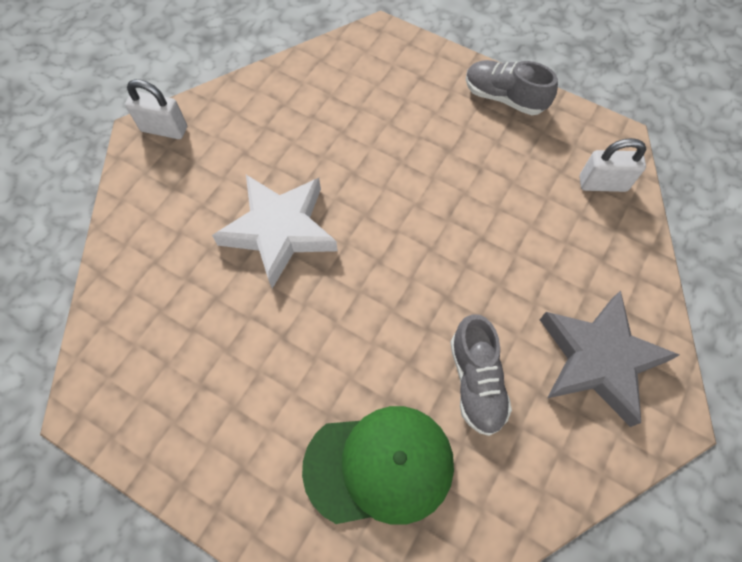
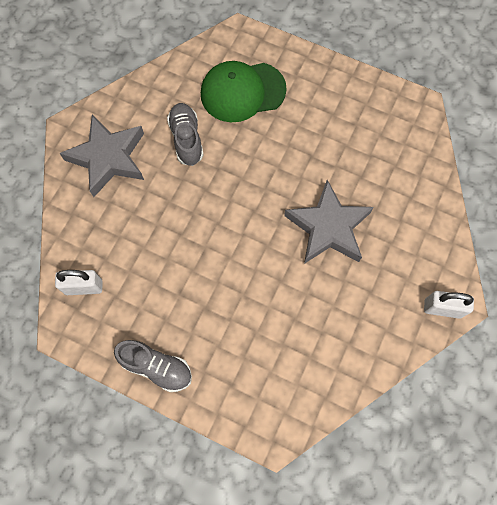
camera: 175 degrees right, 5 degrees up
white star [212,175,338,288] -> grey star [284,180,374,264]

